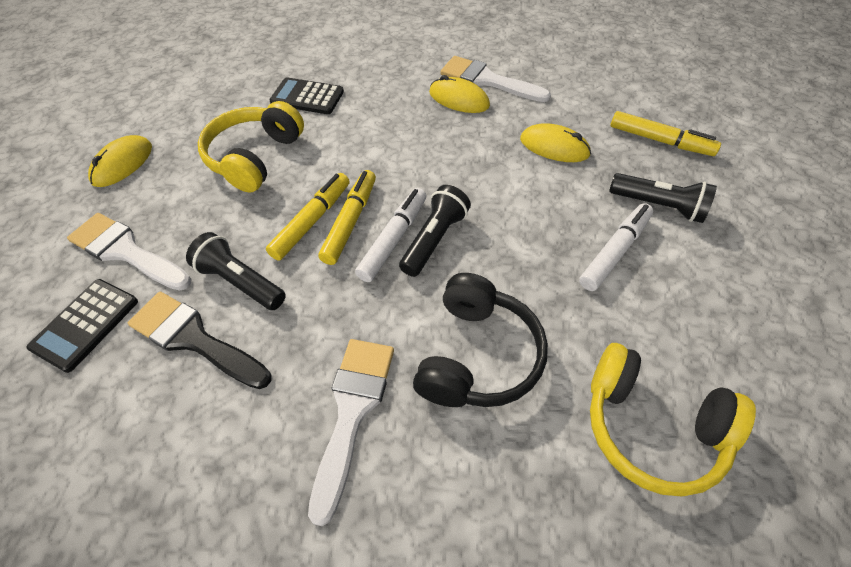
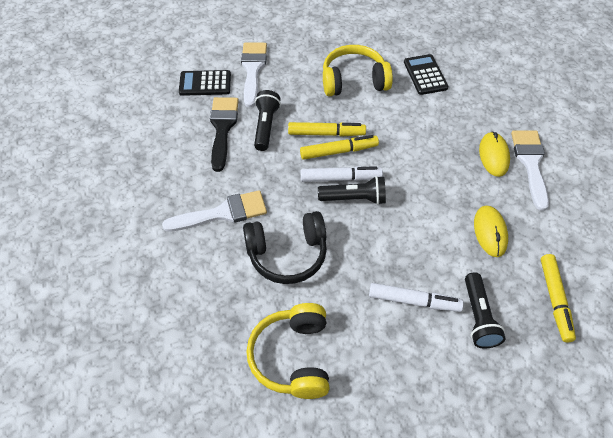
camera: 60 degrees right, 0 degrees up
yellow mouse [88,135,152,187] -> none

